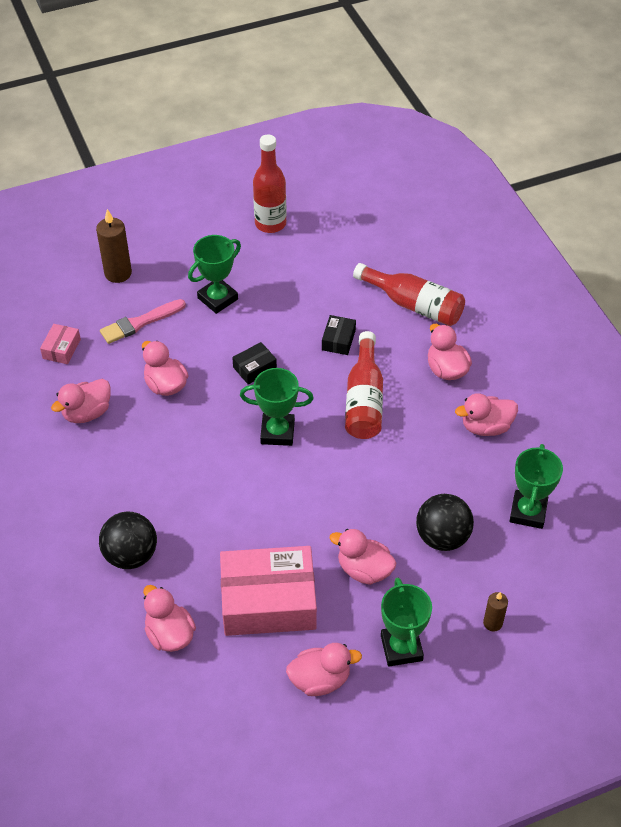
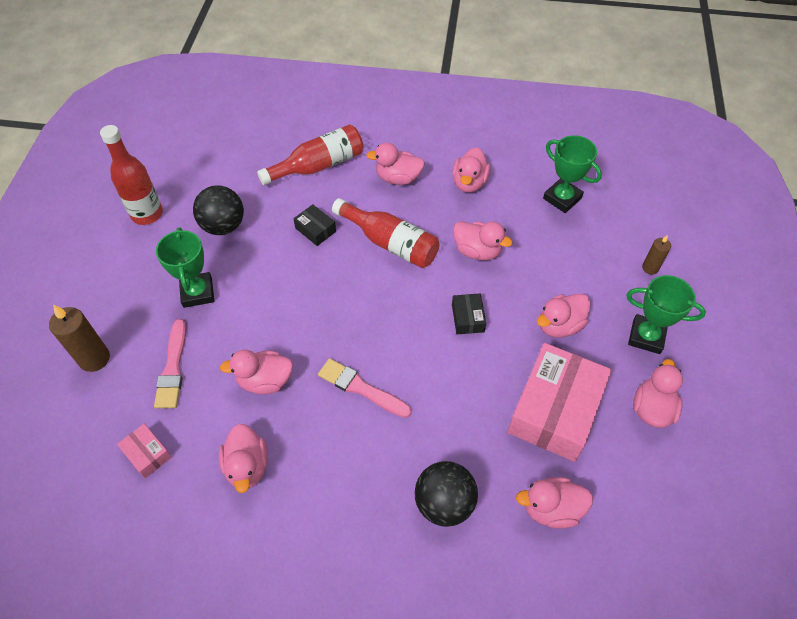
camera: 60 degrees left, 5 degrees up
black box [232,342,277,384] -> black box moved to [452,293,486,334]
green trophy [240,368,314,446] -> none
black ball [416,494,474,551] -> black ball moved to [193,185,244,235]
none -> pink brush [318,358,412,418]
none -> pink duck [453,221,513,261]

